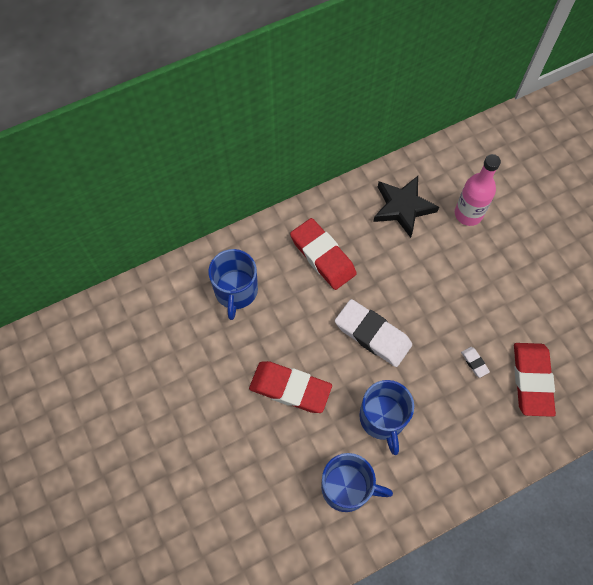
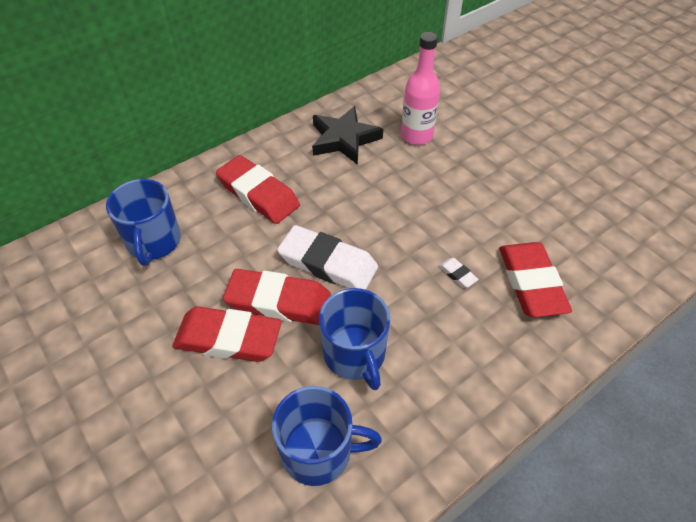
camera: 10 degrees left, 15 degrees down
none -> red eraser [223,269,331,325]

